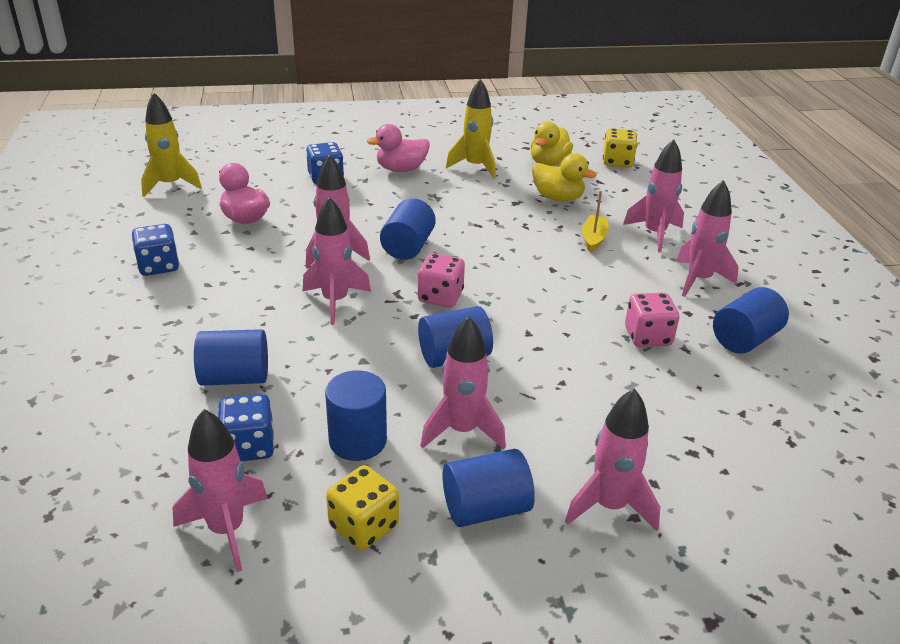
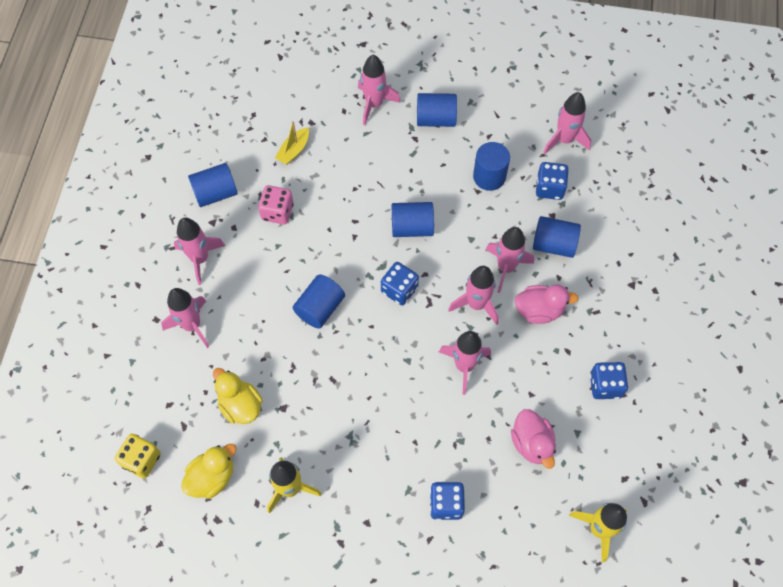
camera: 160 degrees left, 30 degrees up
yellow dice [326,465,399,551] -> none
pink duck [367,124,430,172] -> pink duck moved to [515,284,579,324]
blue cylinder [380,198,436,260] -> blue cylinder moved to [293,274,345,329]
pink dice [418,253,465,307] -> blue dice [381,262,419,306]
pink rocket [421,316,506,449] -> pink rocket moved to [485,227,534,293]
yellow boat [582,191,609,253] -> yellow boat moved to [275,121,309,165]

